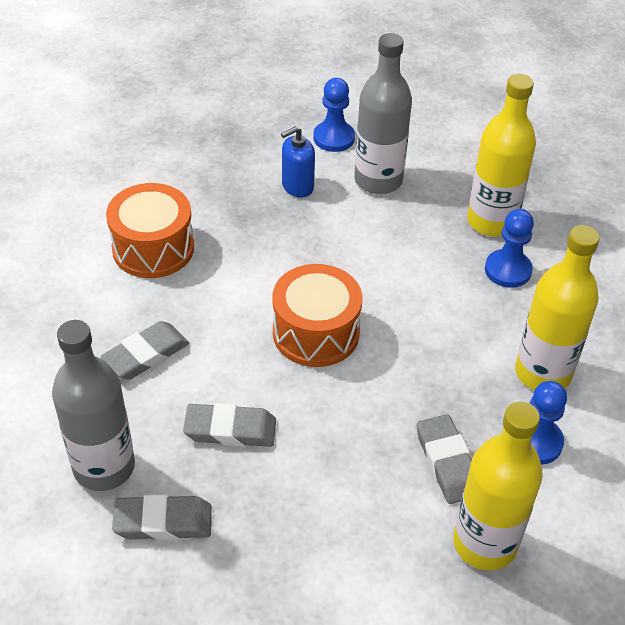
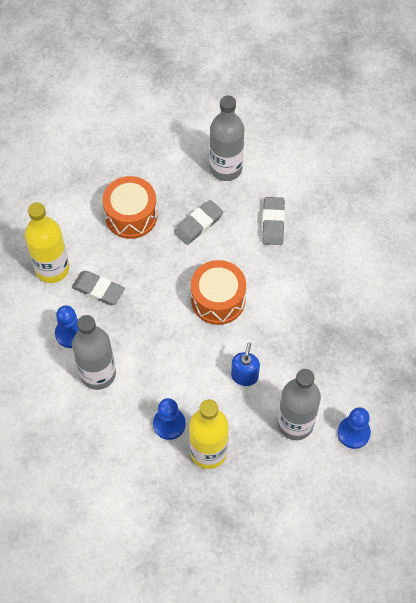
camera: 135 degrees right, 15 degrees up
orange drum [106,183,194,278] -> orange drum moved to [103,176,157,239]
grey eraser [112,494,212,540] -> none
blue soap dispenser [281,126,315,198] -> blue soap dispenser moved to [231,342,260,386]
yellow bottle [515,225,600,390] -> grey bottle [72,315,116,390]

